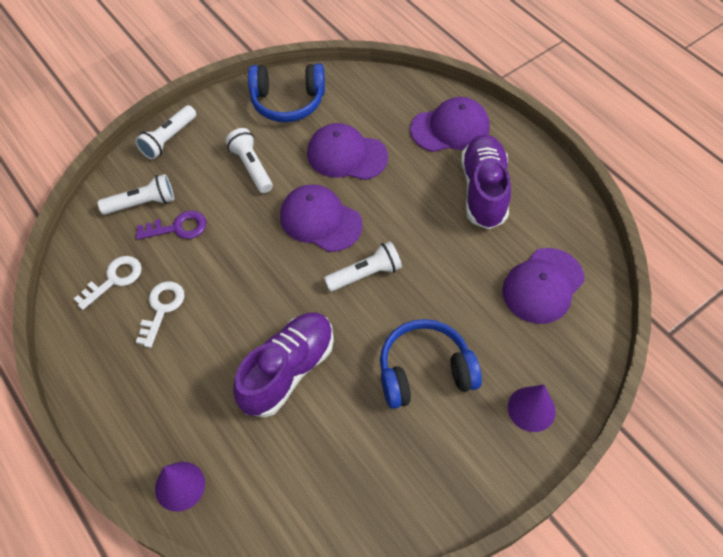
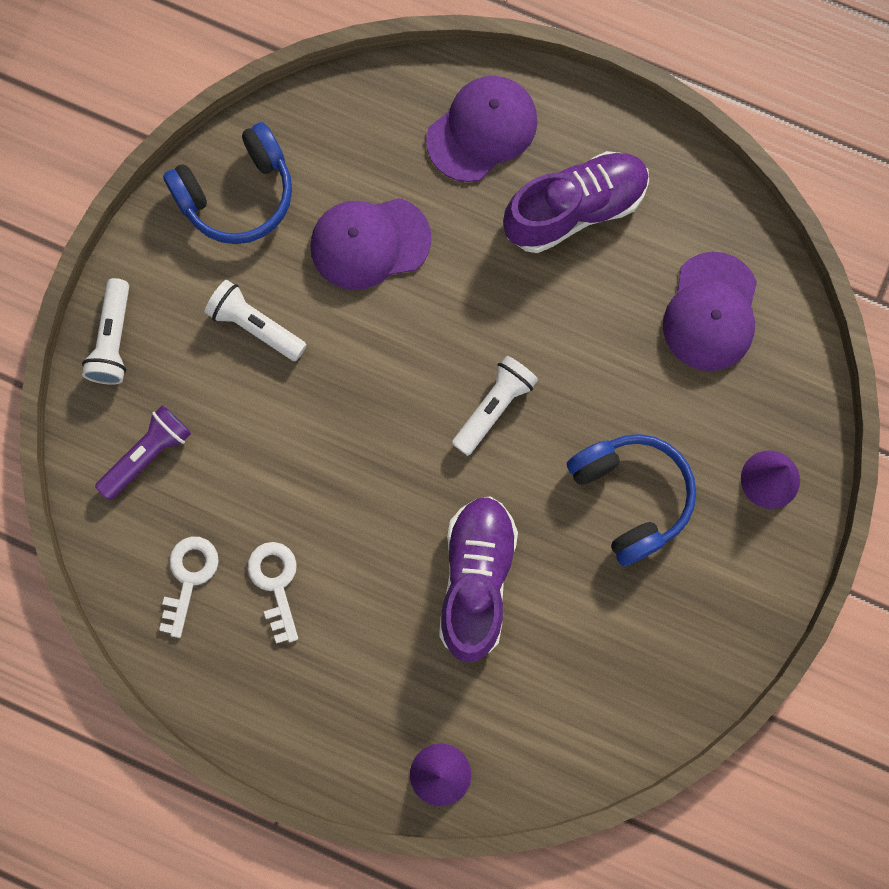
camera: 30 degrees left, 20 degrees up
white flashlight [98,174,174,215] -> purple flashlight [95,405,191,500]
purple key [136,211,206,240] -> none
purple cap [280,184,363,252] -> none
blue headphones [380,319,482,409] -> blue headphones turned 105 degrees clockwise [567,434,696,566]
purple shoe [461,135,511,230] -> purple shoe turned 90 degrees clockwise [503,151,649,253]

